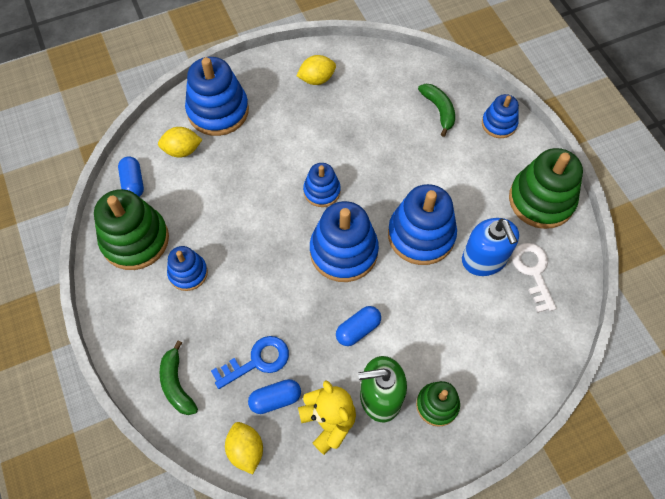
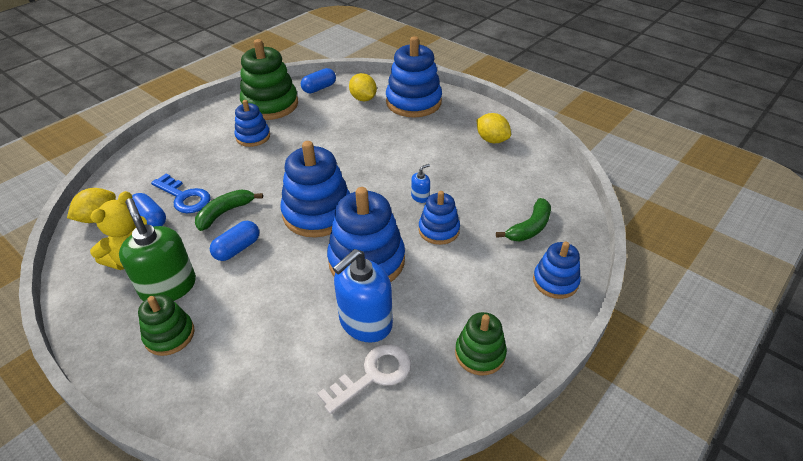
camera: 65 degrees right, 20 degrees down
green banana [160,341,198,415] -> green banana moved to [195,189,263,231]
blue stacking toy [303,163,341,207] -> blue stacking toy moved to [419,191,460,245]
blue capsule [336,306,381,346] -> blue capsule turned 75 degrees counterclockwise [210,221,259,261]
green stacking toy [509,148,583,229] -> green stacking toy [455,312,507,375], size x0.57
none -> blue soap dispenser [411,164,430,203]

